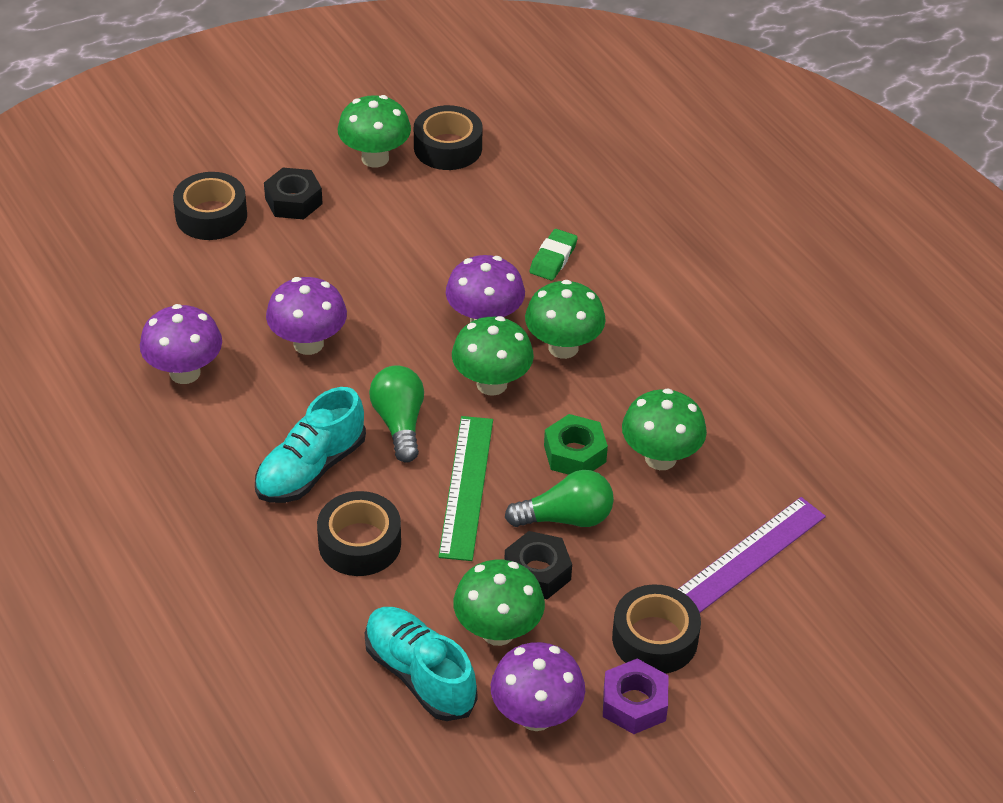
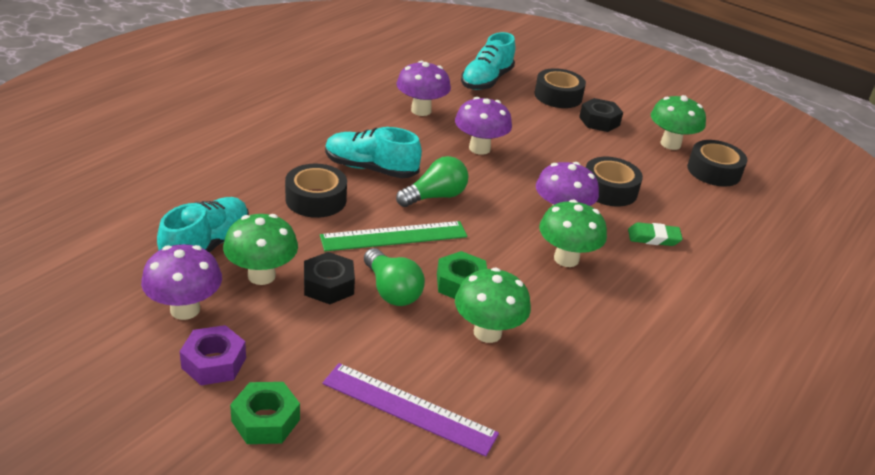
camera: 65 degrees right, 10 degrees down
green mushroom [452,316,534,396] -> none
black tape [612,584,701,674] -> black tape moved to [586,157,643,206]
none -> green nut [230,382,300,444]
none -> turquoise shoe [461,32,515,90]

